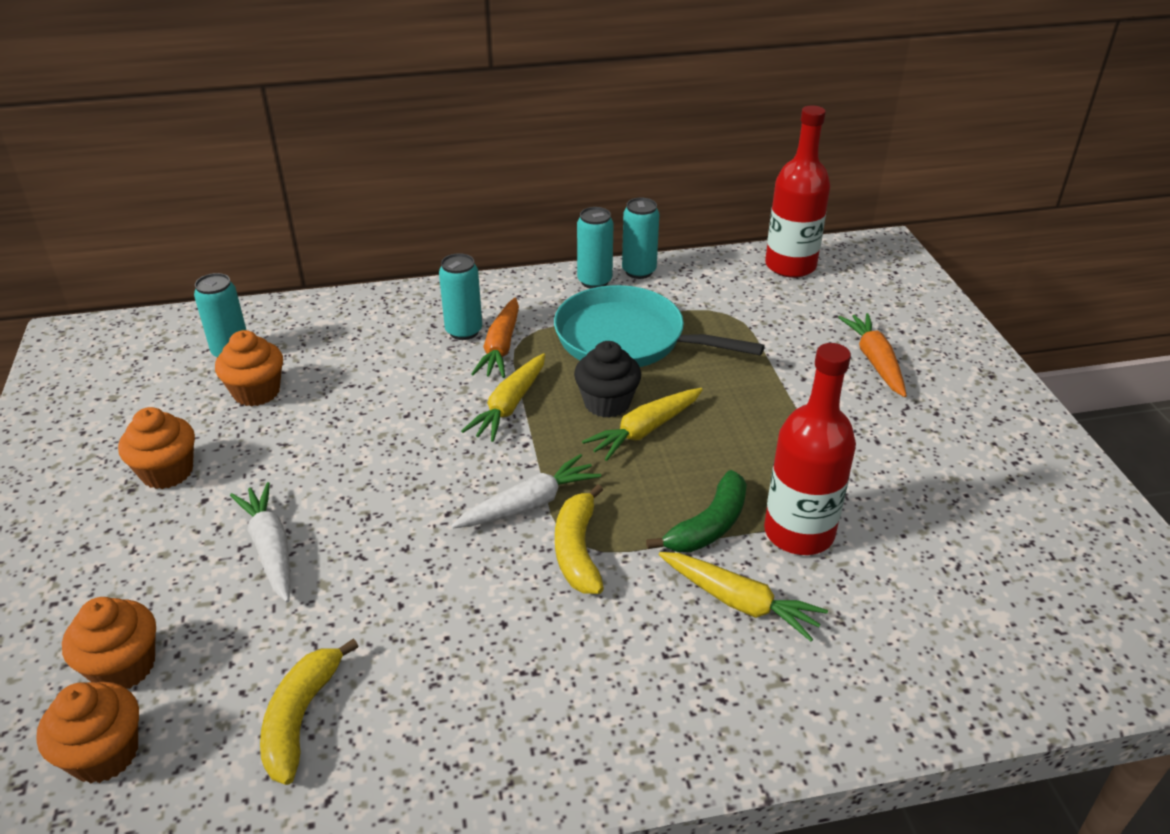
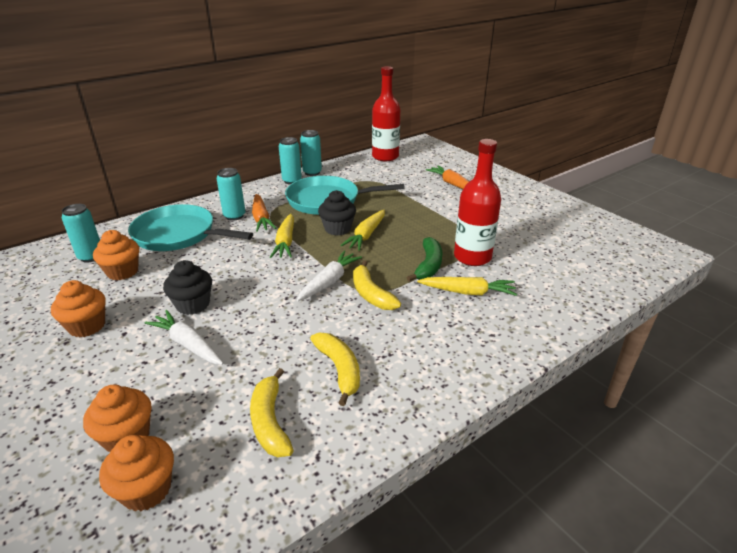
camera: 25 degrees left, 5 degrees down
none -> turquoise pan [128,204,253,251]
none -> black cupcake [163,260,212,315]
none -> yellow banana [310,333,360,406]

